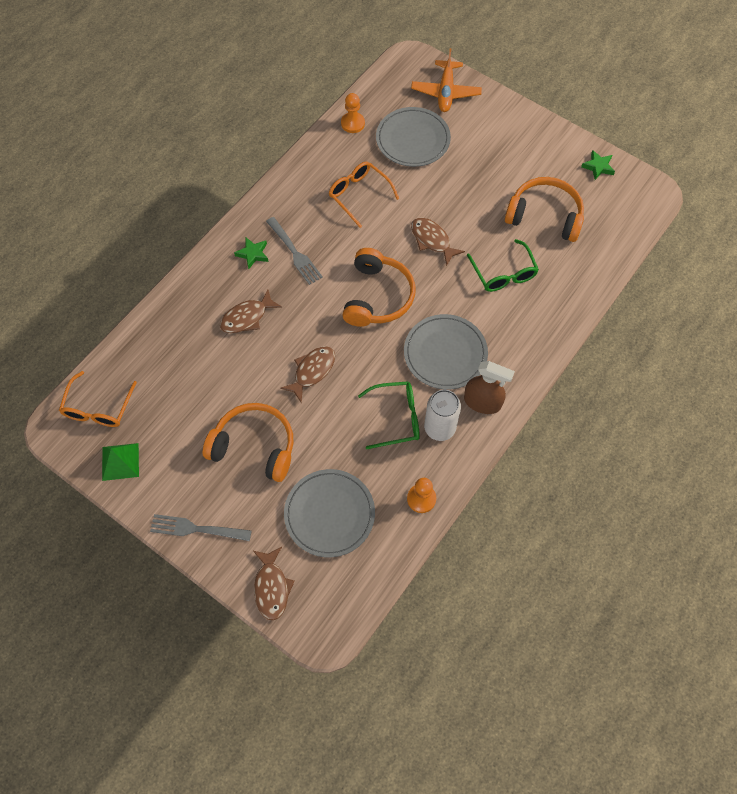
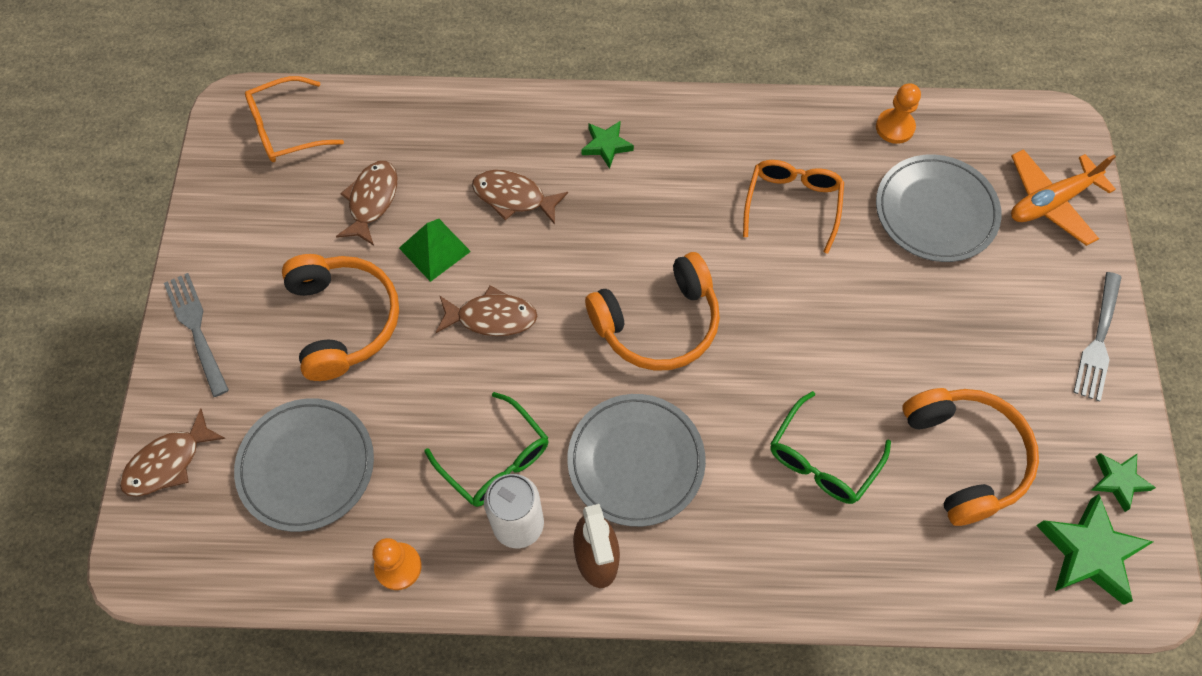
camera: 55 degrees right, 0 degrees up
green pyramid [102,443,139,481] -> green pyramid moved to [399,219,471,282]
grey fork [266,217,323,285] -> grey fork moved to [1073,272,1122,402]
brown fish [411,218,465,266] -> brown fish moved to [336,161,397,246]
none -> green star [1036,494,1153,605]

